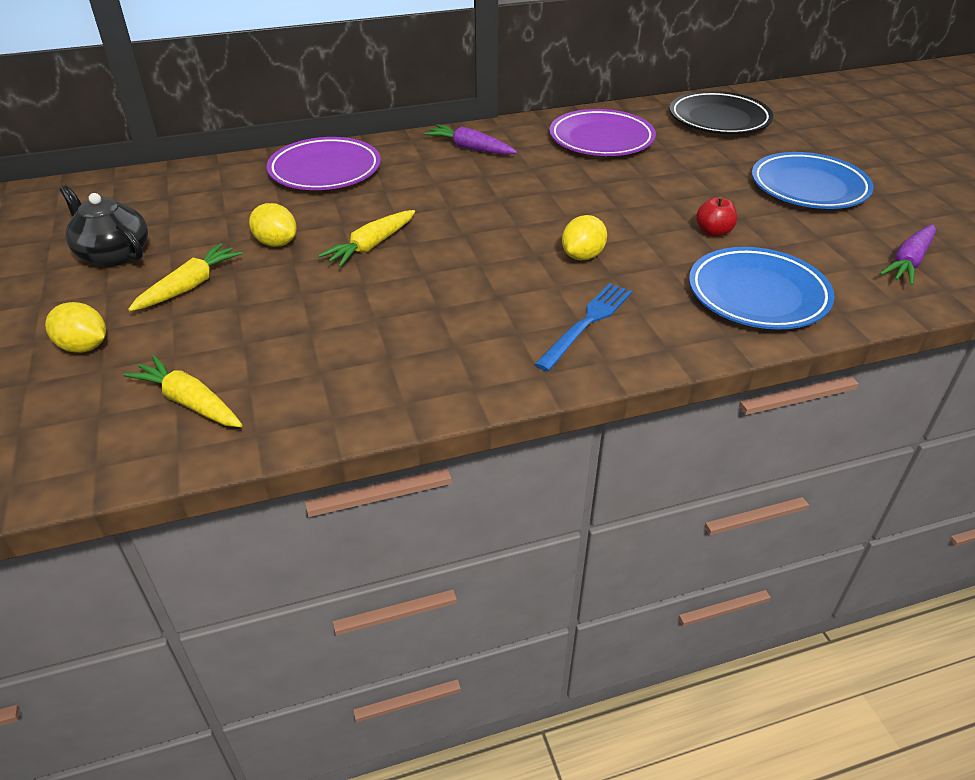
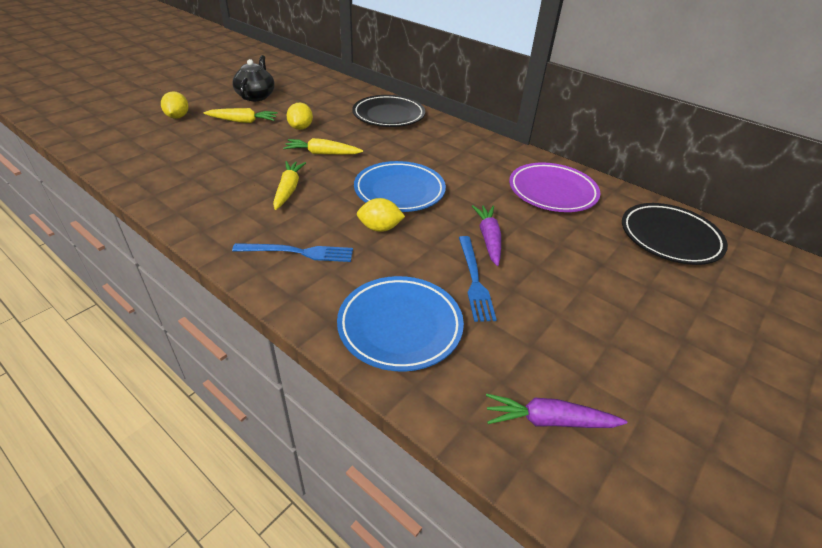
camera: 55 degrees right, 0 degrees up
yellow carrot [123,355,242,427] -> yellow carrot moved to [273,161,306,210]
purple plate [267,137,381,190] -> black plate [352,95,425,127]
purple carrot [424,124,517,155] -> purple carrot moved to [472,205,501,266]
red apple [696,196,737,237] -> blue fork [459,236,497,322]
blue plate [752,152,874,209] -> blue plate moved to [354,161,446,212]

